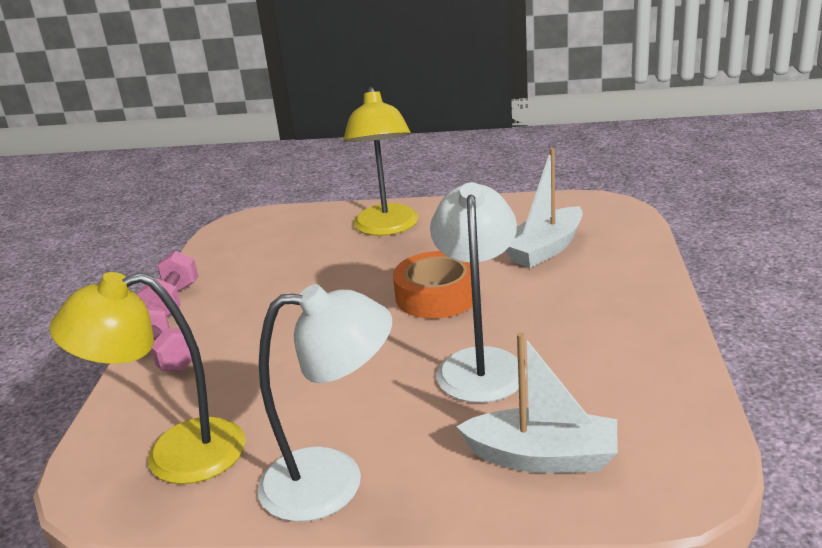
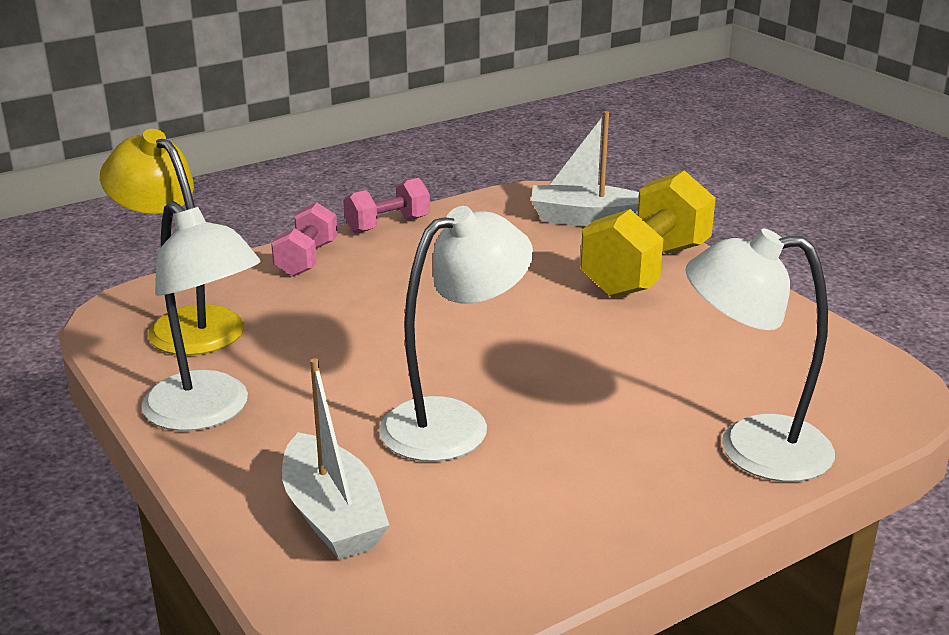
camera: 50 degrees right, 0 degrees up
yellow lamp [343,87,419,236] -> yellow dumbbell [580,170,716,298]
orange tape [393,251,473,319] -> none
white boat [505,148,583,268] -> white boat moved to [531,111,639,226]
none -> white lamp [686,229,835,482]

